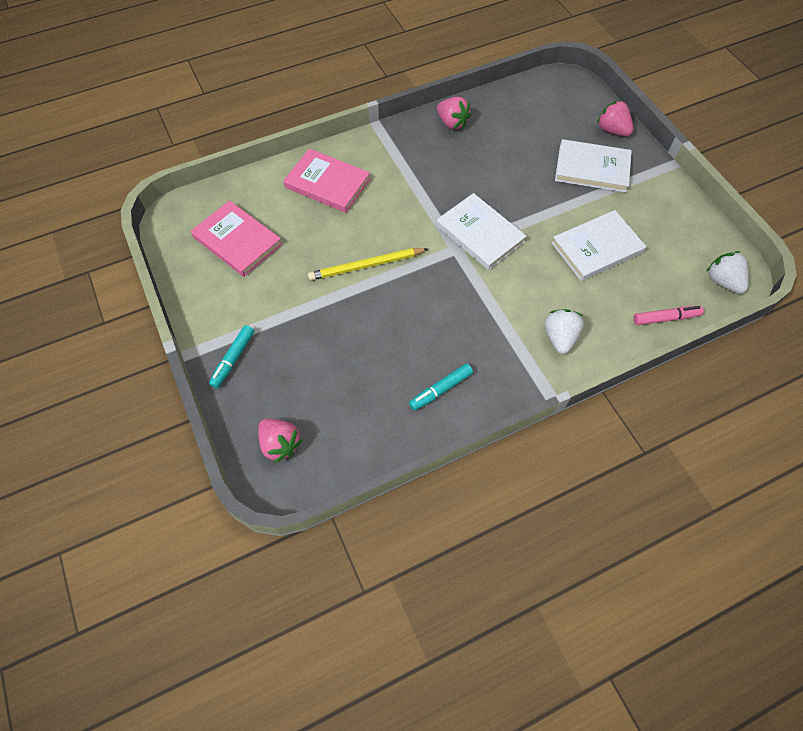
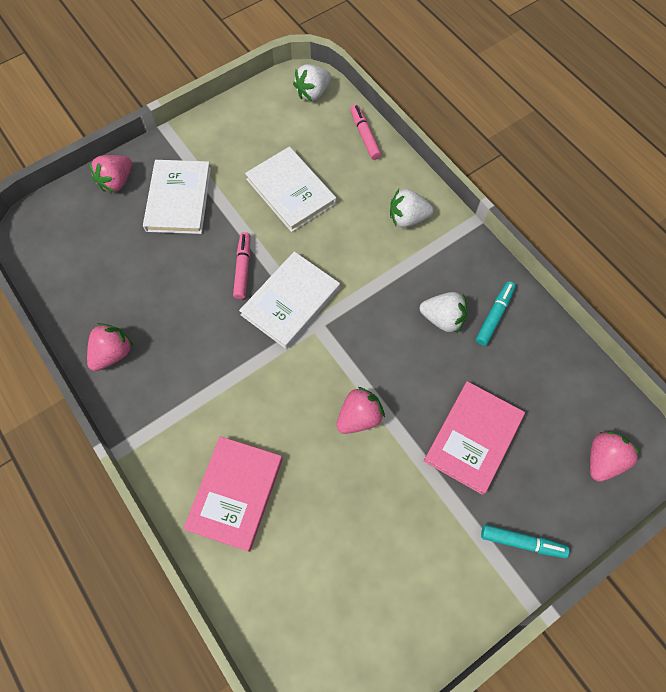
camera: 100 degrees left, 5 degrees up
pink book [191,201,282,277] -> pink book moved to [424,381,525,495]
yellow pencil [308,248,428,281] -> pink strawberry [336,387,385,434]
turquoise marker [409,364,473,411] -> turquoise marker turned 105 degrees counterclockwise [476,281,516,346]
none -> pink marker [233,232,250,299]
none -> white strawberry [420,292,467,333]

